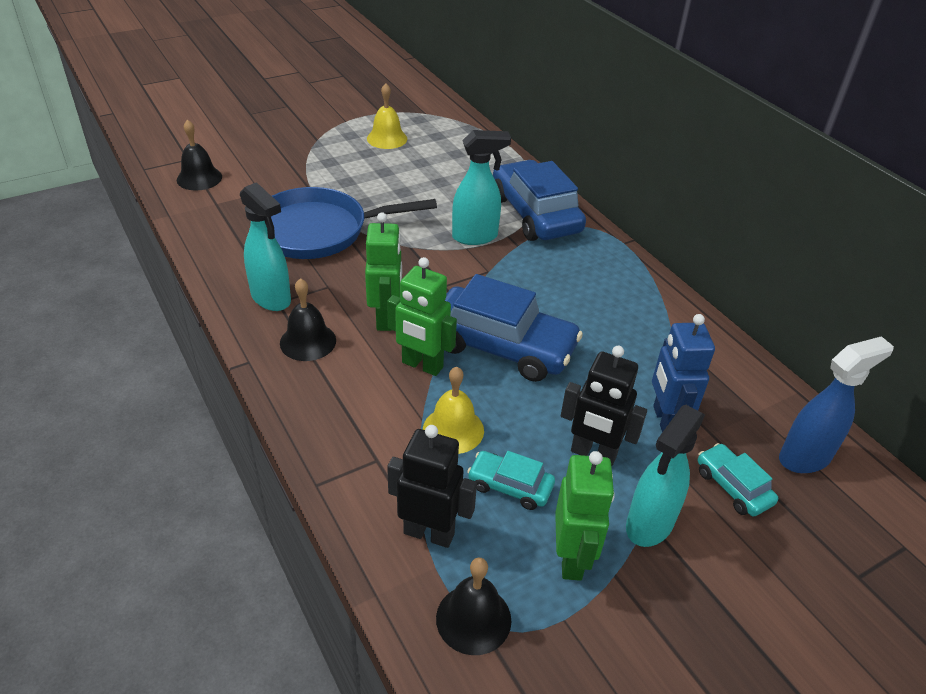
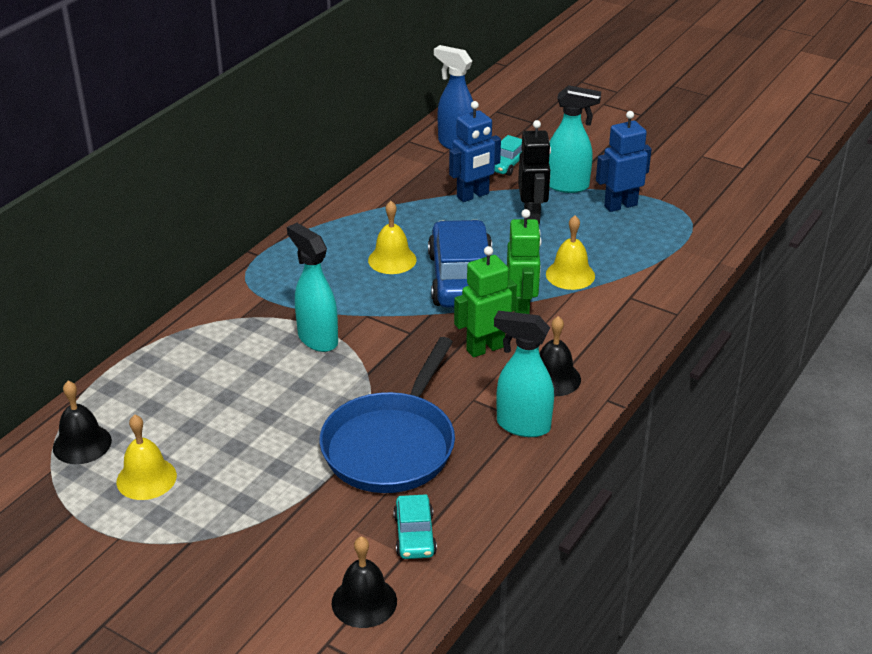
camera: 115 degrees left, 5 degrees down
turquoise spray bottle [240,182,291,311] -> turquoise spray bottle turned 90 degrees counterclockwise [494,311,554,437]
blue pan [271,187,437,259] -> blue pan turned 60 degrees clockwise [319,337,455,493]
black robot [387,425,477,548] -> none
black bell [436,558,511,655] -> black bell moved to [53,381,112,464]
turquoise car [467,451,555,510] -> turquoise car moved to [393,494,437,559]
blue car [493,160,586,241] -> none
green robot [555,451,615,581] -> blue robot [596,111,652,212]
none -> yellow bell [368,201,417,274]

